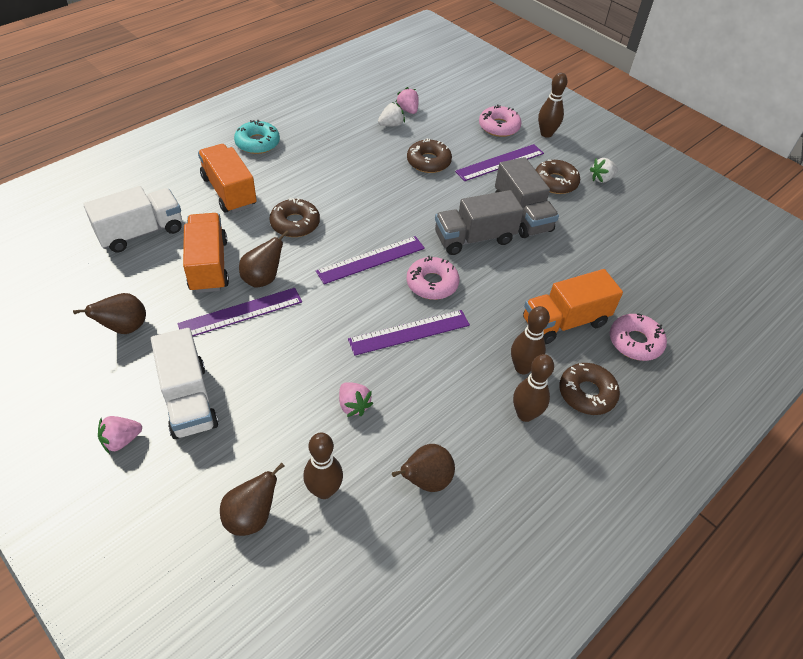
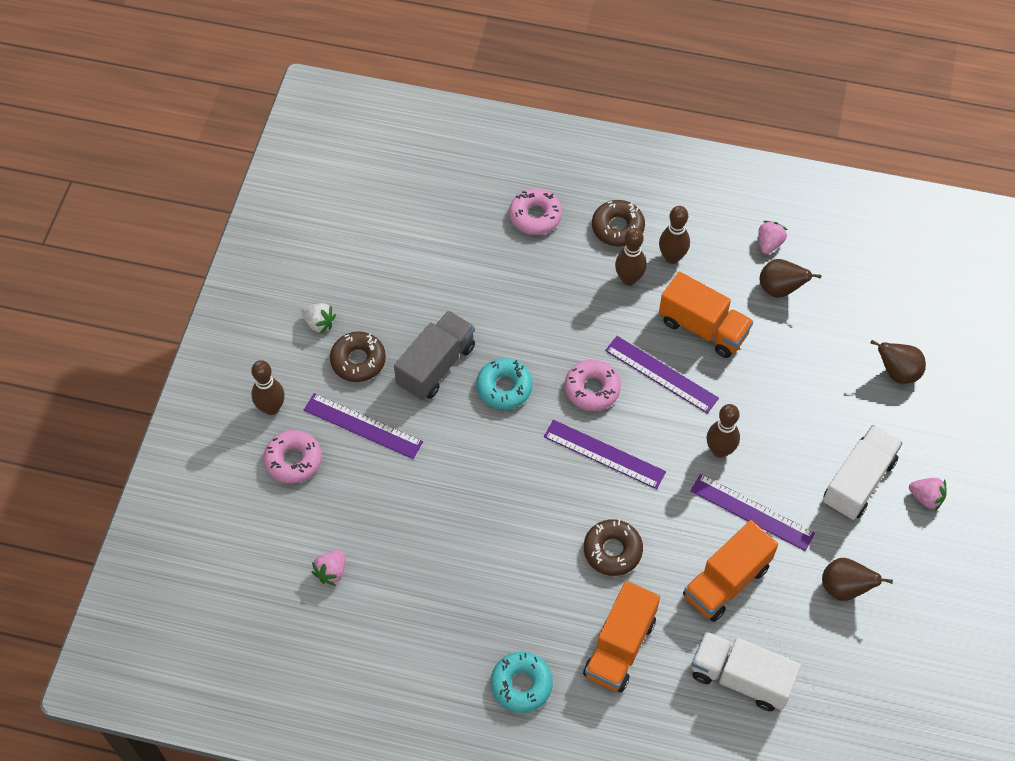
camera: 120 degrees left, 10 degrees up
brown pear [239,231,289,288] -> none
brown bowling pin [303,433,343,499] -> brown bowling pin moved to [707,404,740,458]
pink strawberry [339,382,374,417] -> pink strawberry moved to [758,221,787,254]
white strawberry [378,102,405,126] -> none
brown donut [407,138,452,173] -> none
grey truck [435,190,524,255] -> turquoise donut [476,358,533,410]
orange truck [523,269,623,344] -> orange truck moved to [659,272,753,358]

